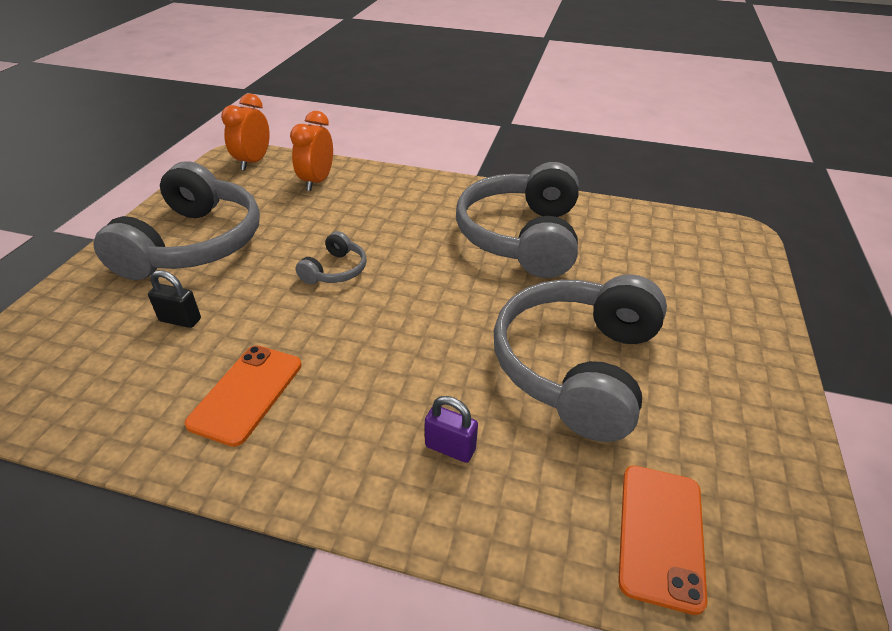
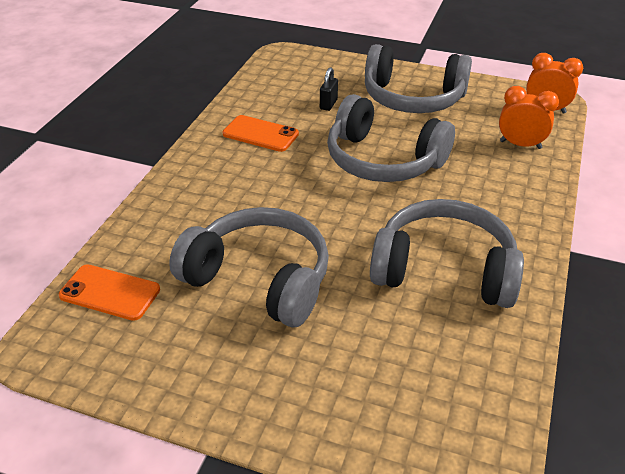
camera: 95 degrees right, 0 degrees up
grey headphones [295,231,367,284] -> grey headphones [327,94,455,182], size x2.28
purple padlock [425,396,478,463] -> none

